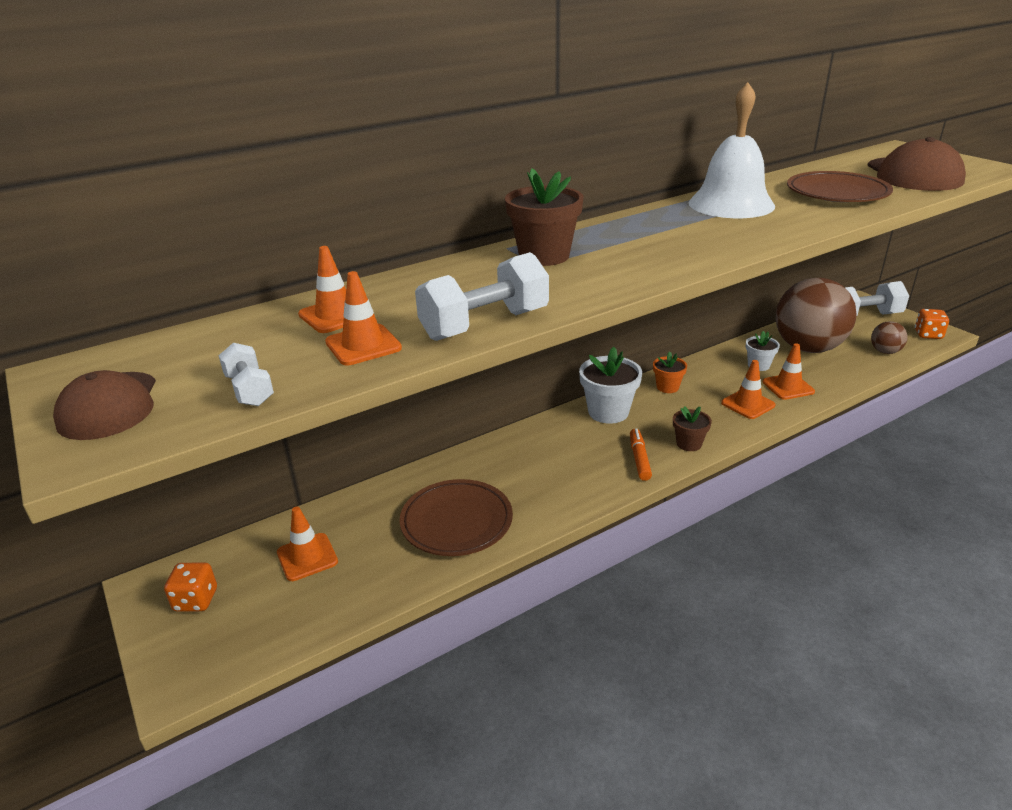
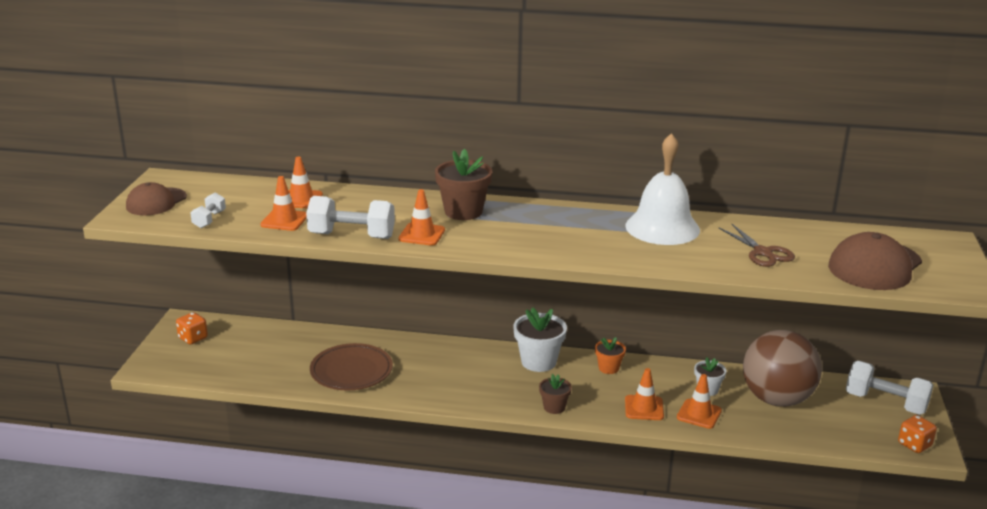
camera: 40 degrees right, 5 degrees down
orange traffic cone [277,507,338,581] -> orange traffic cone moved to [398,189,445,245]
orange marker [630,428,652,481] -> none
brown plate [787,171,893,202] -> brown scissors [719,224,795,267]
brown ball [871,321,908,354] -> none

